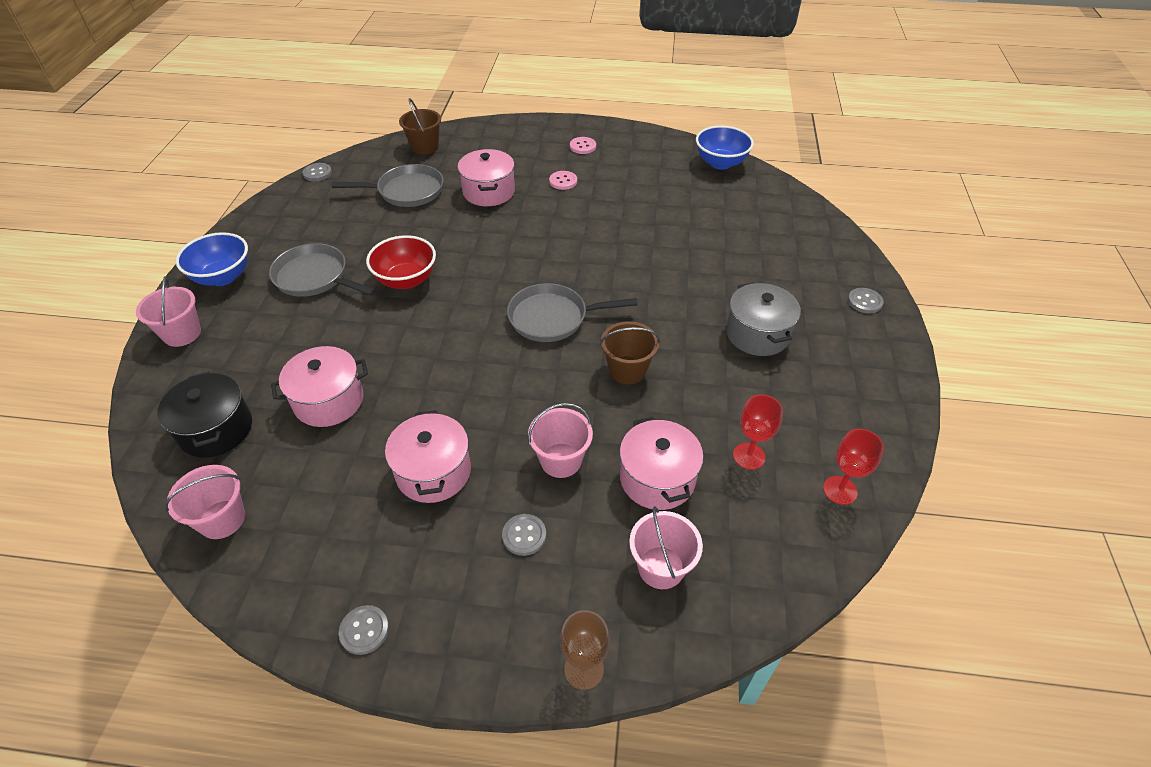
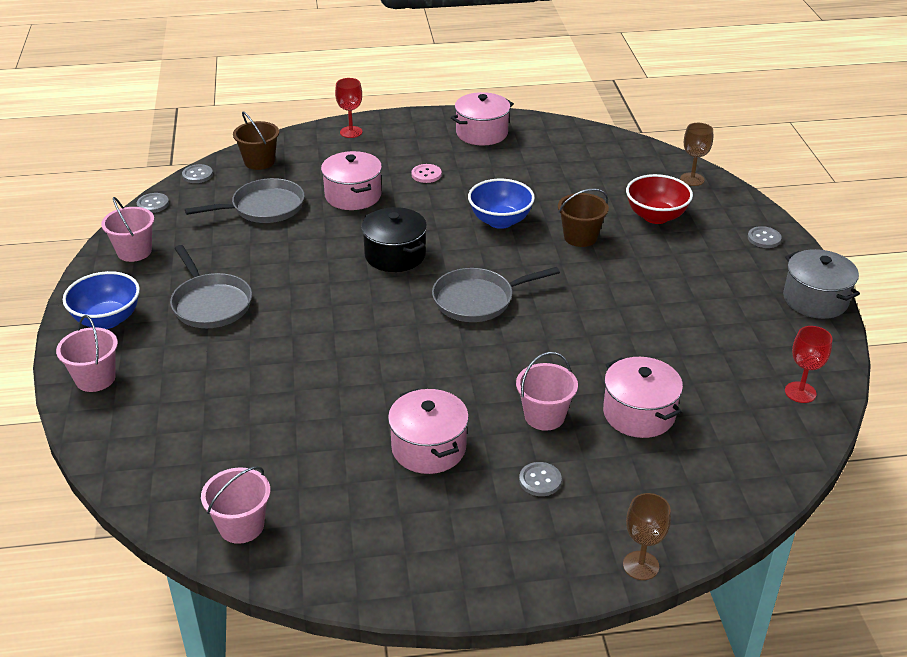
camera: 15 degrees left, 10 degrees down
black pot [157,371,252,458] -> black pot moved to [361,207,427,272]
grey pan [269,243,376,297] -> grey pan turned 135 degrees counterclockwise [170,245,252,328]
pink pot [271,346,368,427] -> pink pot moved to [451,92,514,146]
grey button [339,605,389,655] -> grey button moved to [182,164,213,183]
red bowl [366,235,436,289] -> red bowl moved to [626,174,693,224]
pink button [570,137,596,154] -> none
brown bucket [600,321,660,384] -> brown bucket moved to [558,188,609,247]
pink bucket [629,506,703,589] -> pink bucket moved to [101,197,154,262]
blue bowl [696,125,754,170] -> blue bowl moved to [468,179,535,229]
grey pot [726,282,801,356] -> grey pot moved to [783,249,860,319]
red goblet [733,395,783,470] -> red goblet moved to [335,78,363,138]
none -> brown goblet [680,123,713,186]

